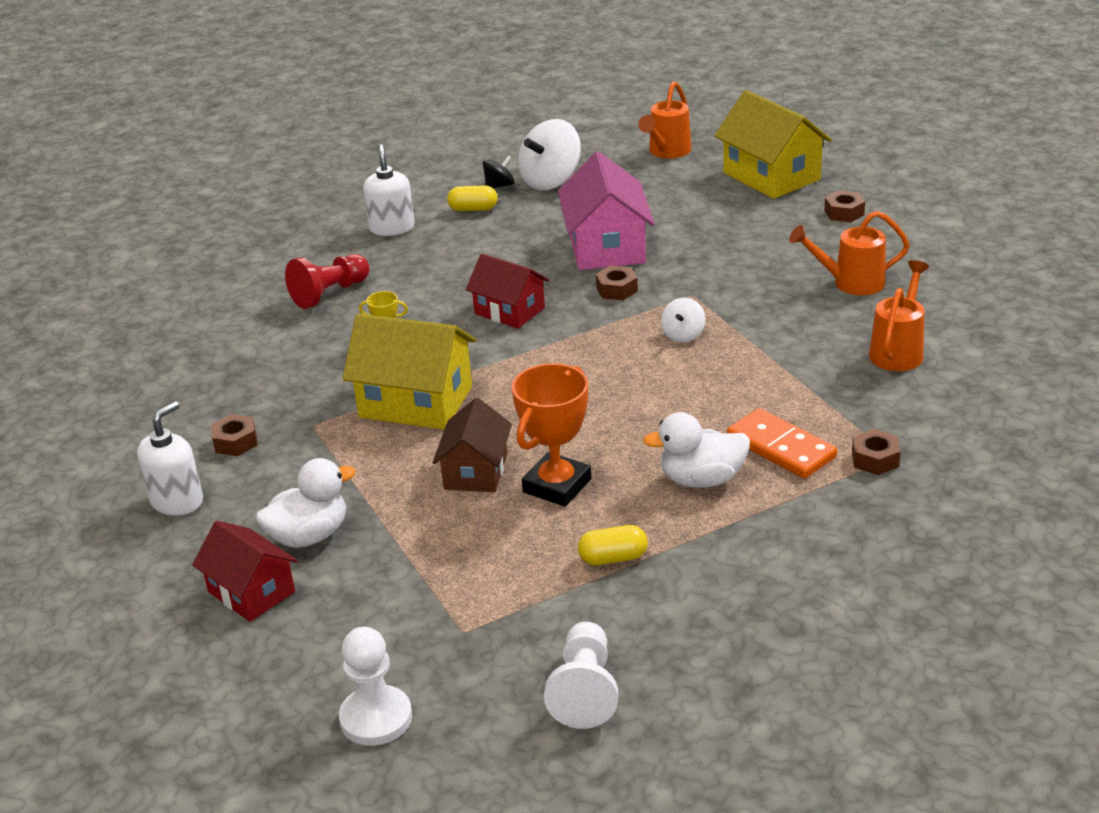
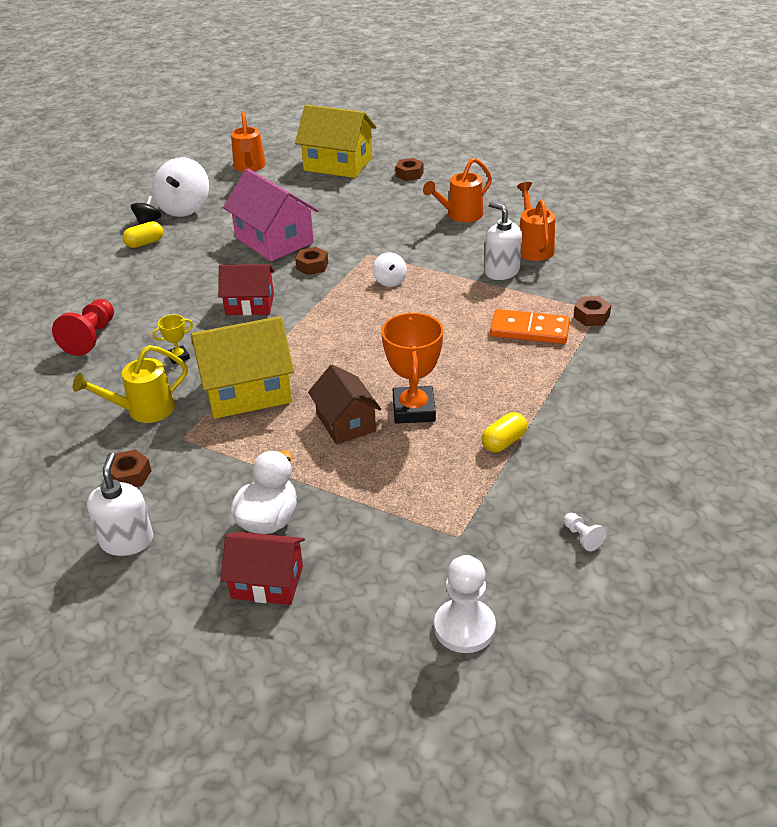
camera: 35 degrees left, 5 degrees up
white soap dispenser [363,144,414,236] -> white soap dispenser moved to [485,202,522,280]
white pawn [544,622,618,729] -> white pawn [563,513,606,551], size x0.49
white duck [643,412,750,488] -> none
none -> yellow watering can [73,345,188,423]

